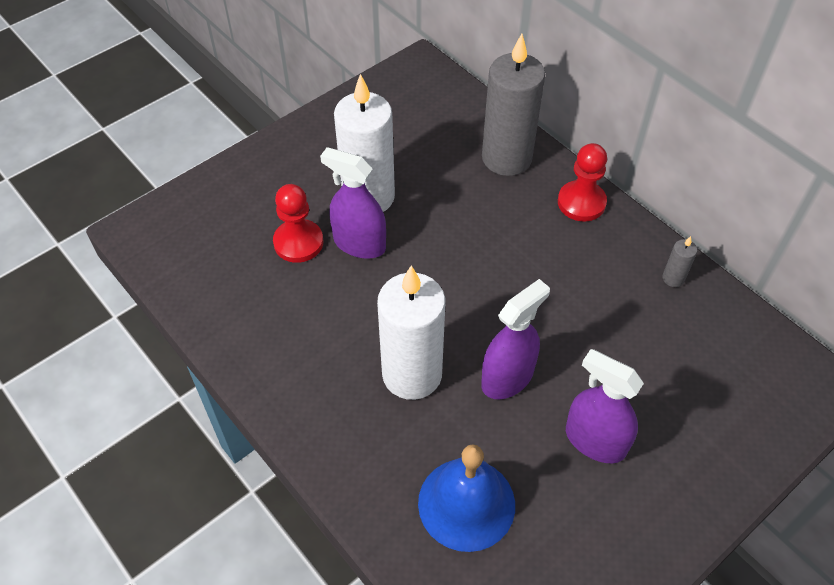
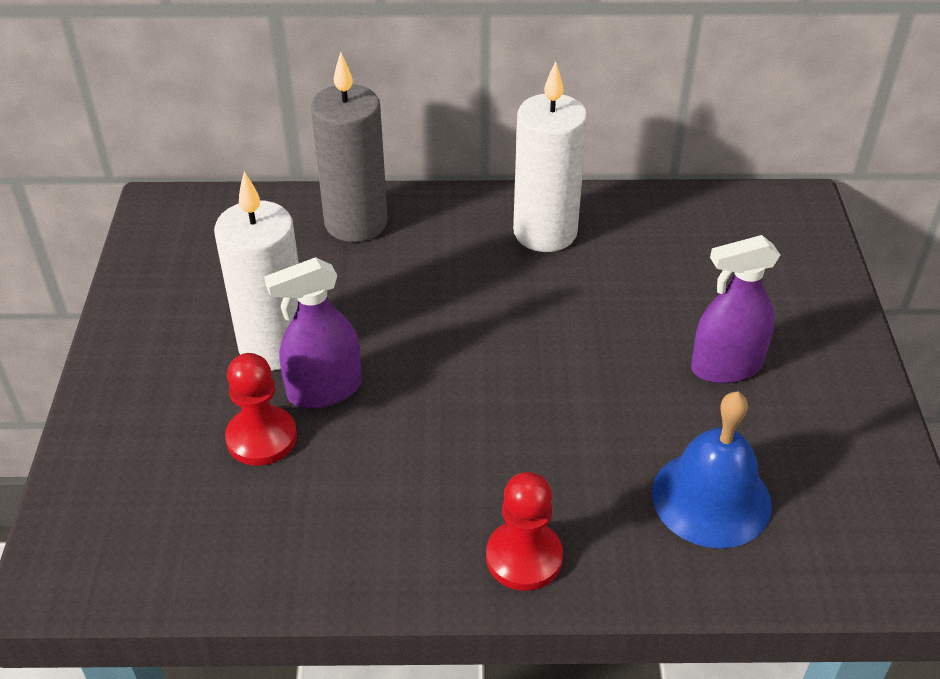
camera: 50 degrees left, 10 degrees down
white candle [377,266,446,400] -> white candle moved to [513,61,588,252]
purple spray bottle [481,279,550,399] -> none
red pawn [558,143,607,221] -> red pawn moved to [486,472,563,591]
grey candle [662,236,697,287] -> none

